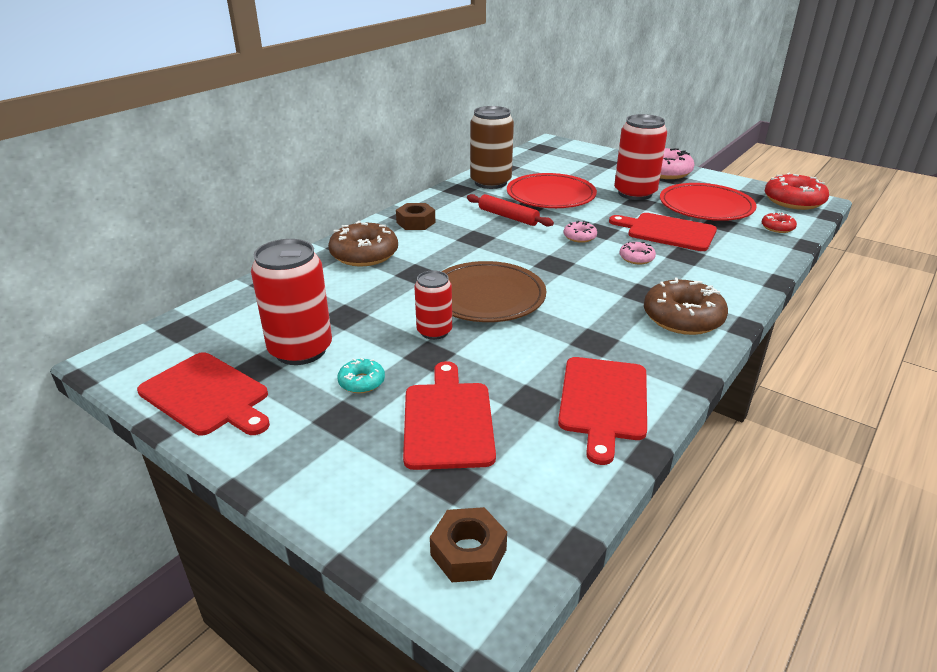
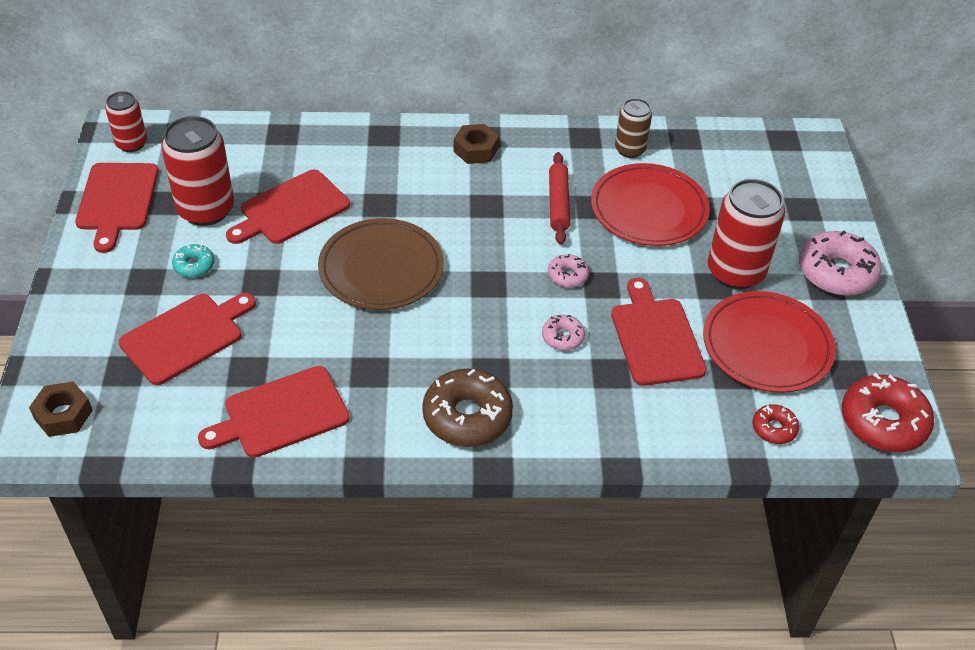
camera: 50 degrees right, 15 degrees up
brown donut [328,221,398,266] -> none
red can [414,270,452,340] -> red can moved to [105,91,147,152]
brown can [470,106,514,189] -> brown can [615,98,652,158], size x0.58
none -> red cutting board [226,169,350,244]

